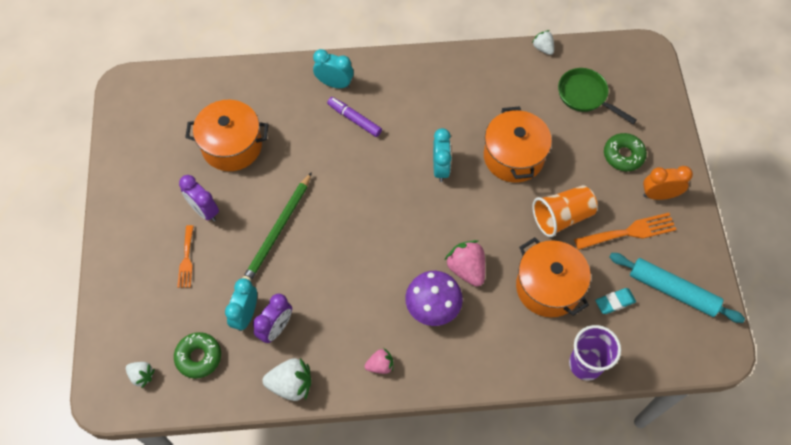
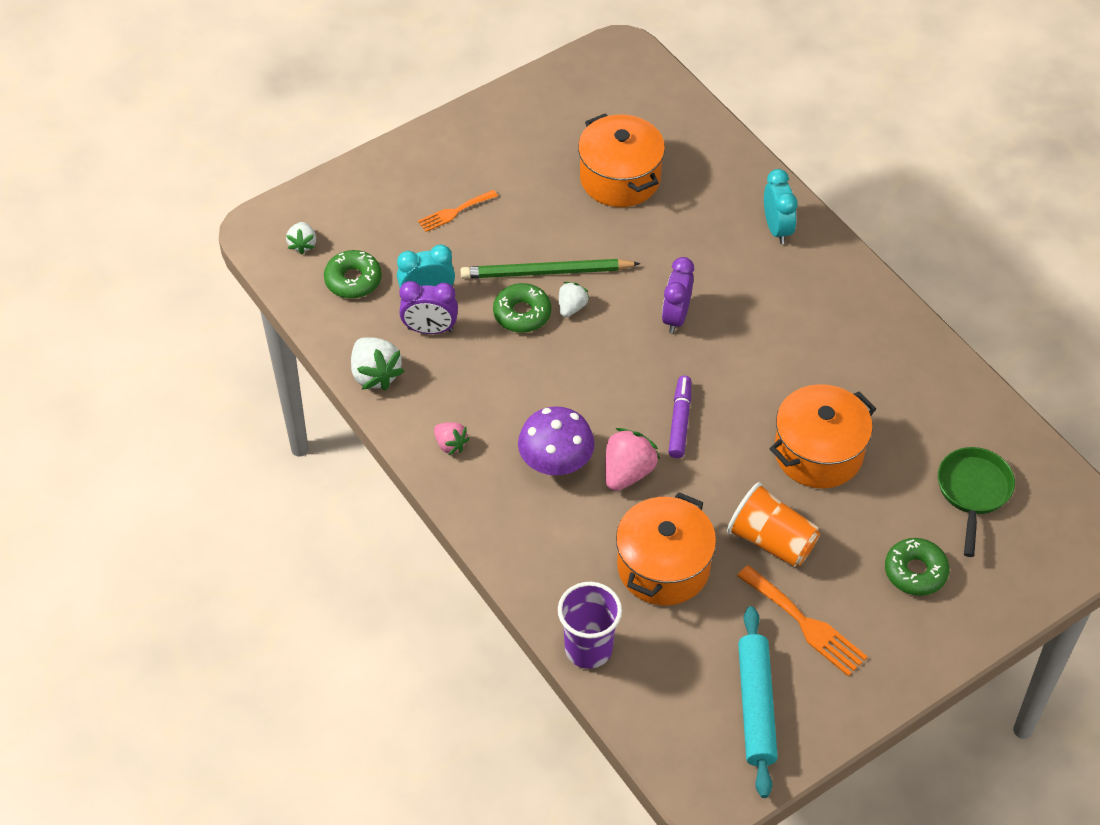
camera: 60 degrees right, 10 degrees down
purple clock [179,175,219,222] -> purple clock moved to [662,257,694,333]
purple marker [327,97,382,137] -> purple marker moved to [669,376,691,458]
turquoise clock [433,128,452,182] -> none
white strawberry [532,30,554,55] -> white strawberry moved to [559,282,589,317]
turquoise eraser [595,288,636,314] -> none
orange clock [643,166,693,200] -> none
none -> green donut [493,283,551,333]

